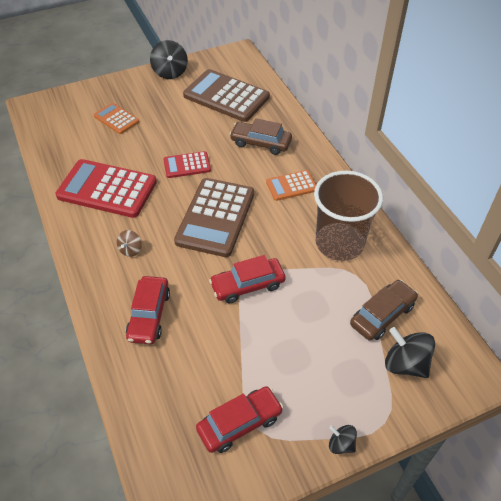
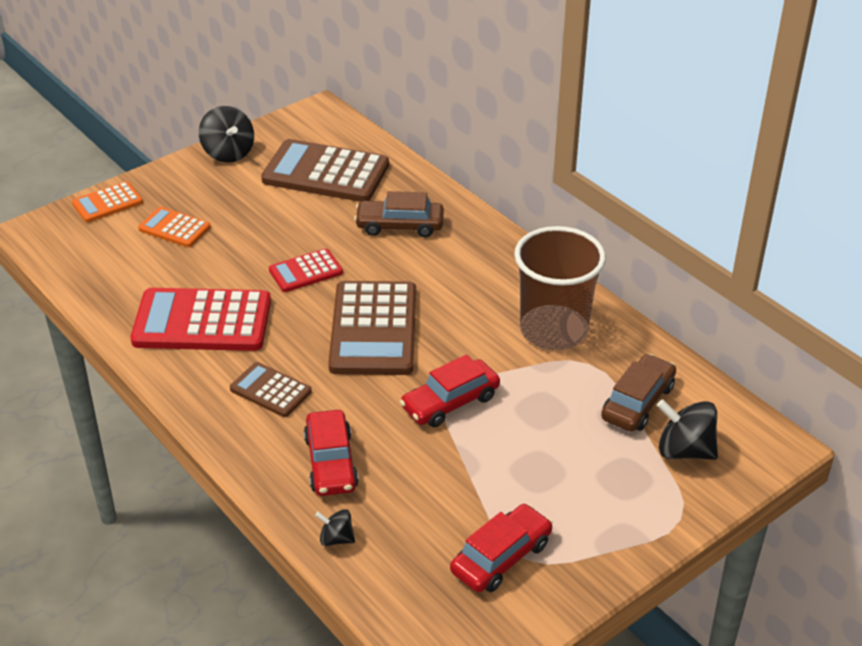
camera: 15 degrees left, 10 degrees down
brown spinning top [117,230,142,257] -> brown calculator [230,362,312,417]
orange calculator [266,170,316,201] -> orange calculator moved to [72,181,143,222]
black spinning top [329,425,357,454] -> black spinning top moved to [315,509,355,546]

